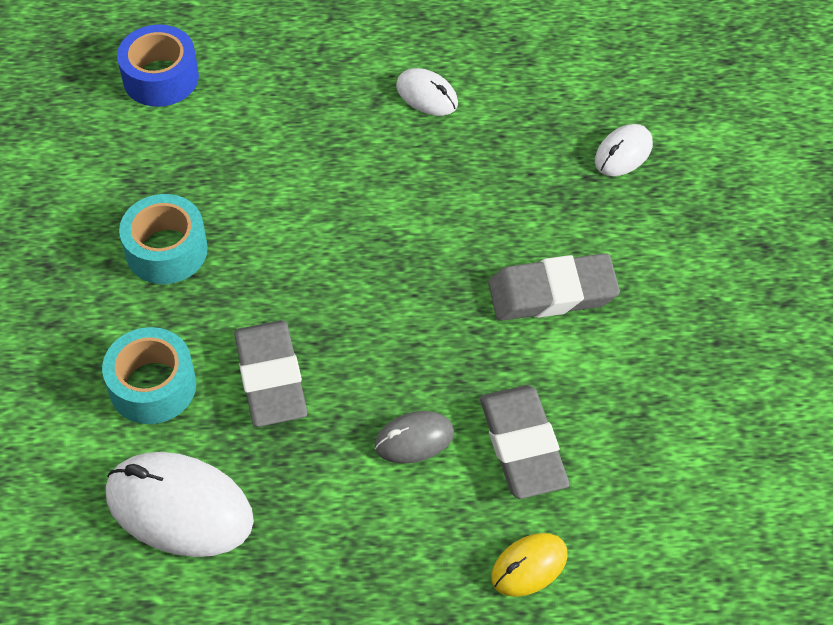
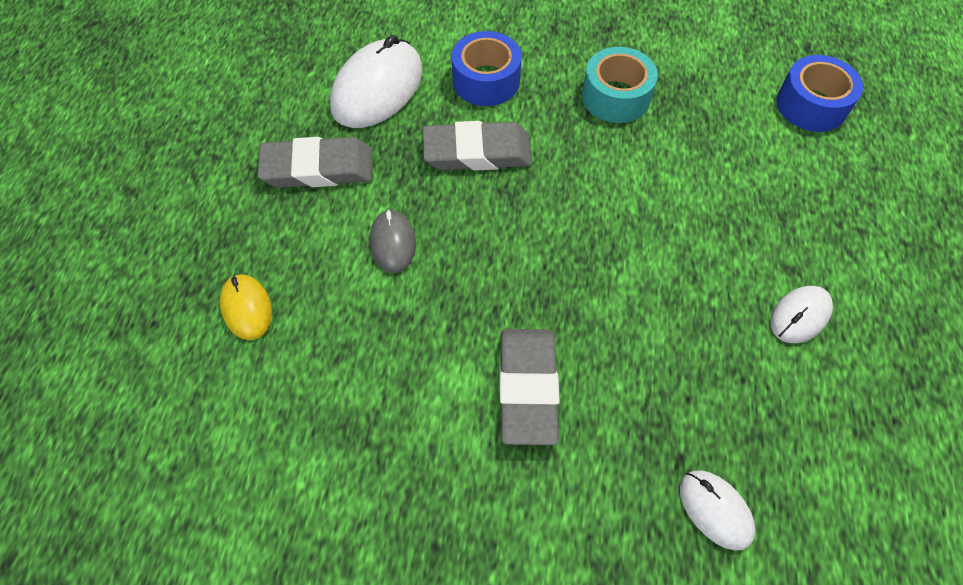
camera: 100 degrees right, 5 degrees up
turquoise tape [102,327,196,424] -> blue tape [451,31,522,106]
grey eraser [480,385,570,499] -> grey eraser moved to [257,137,372,188]

